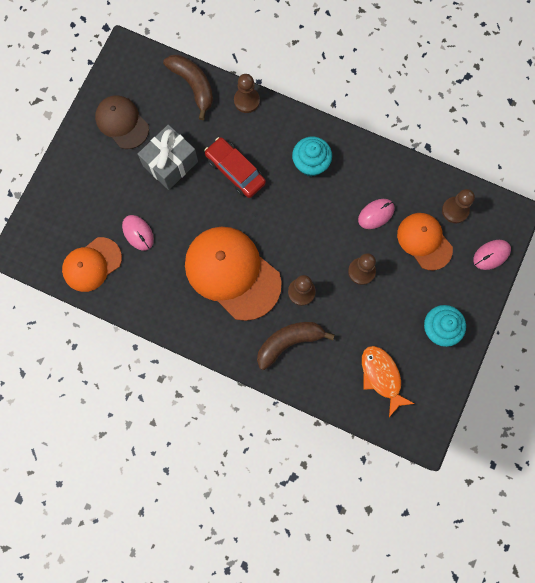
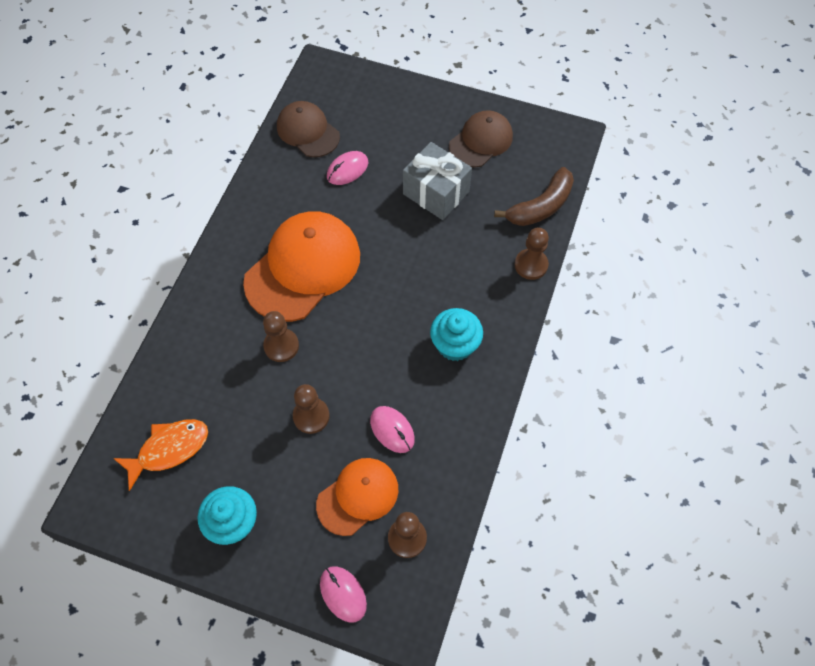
camera: 85 degrees right, 15 degrees down
orange cap [62,237,122,292] -> brown cap [277,101,340,158]
red car [204,137,266,198] -> none
brown banana [257,322,335,370] -> none

